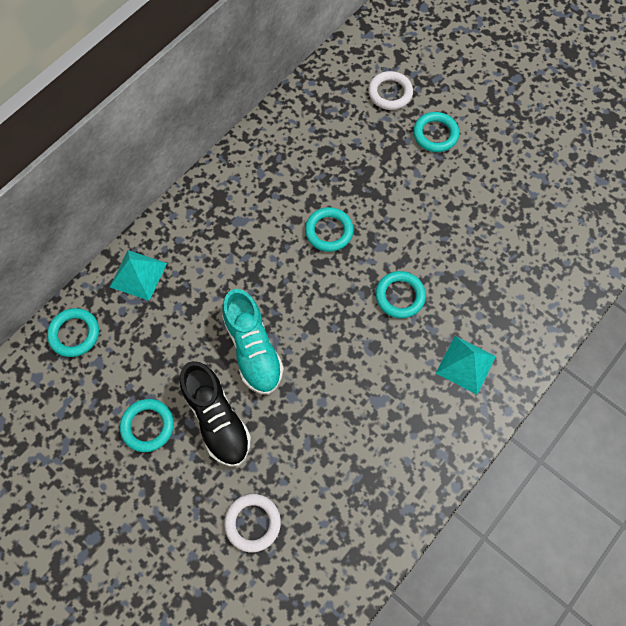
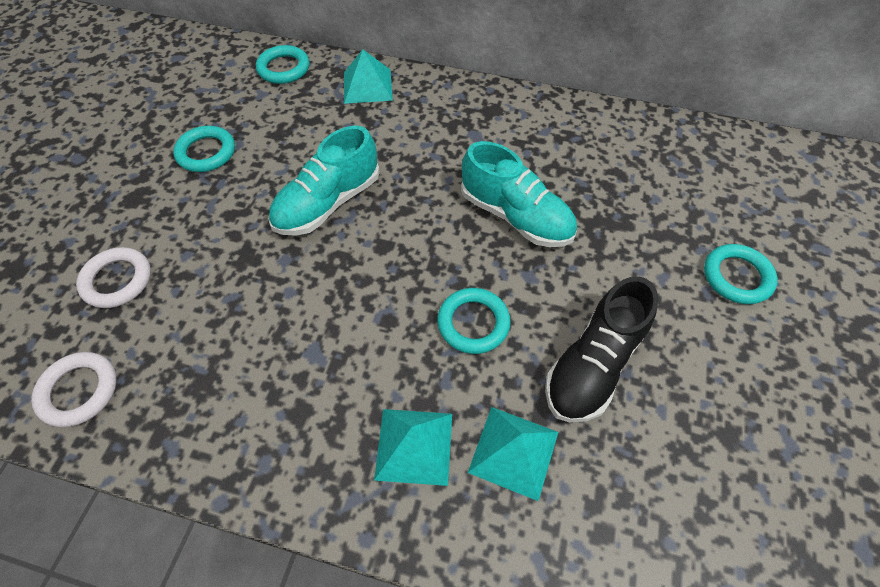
camera: 65 degrees right, 10 degrees down
black shoe [180,361,251,467] -> black shoe moved to [545,276,658,422]
turquoise ring [305,207,354,252] -> turquoise shoe [461,141,577,247]
white ring [368,71,413,110] -> white ring moved to [31,352,117,427]
none -> turquoise pyramid [468,407,558,501]

